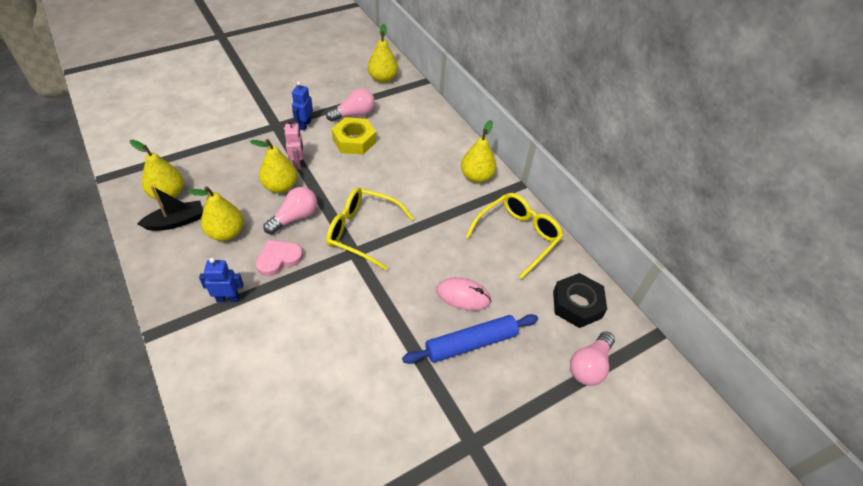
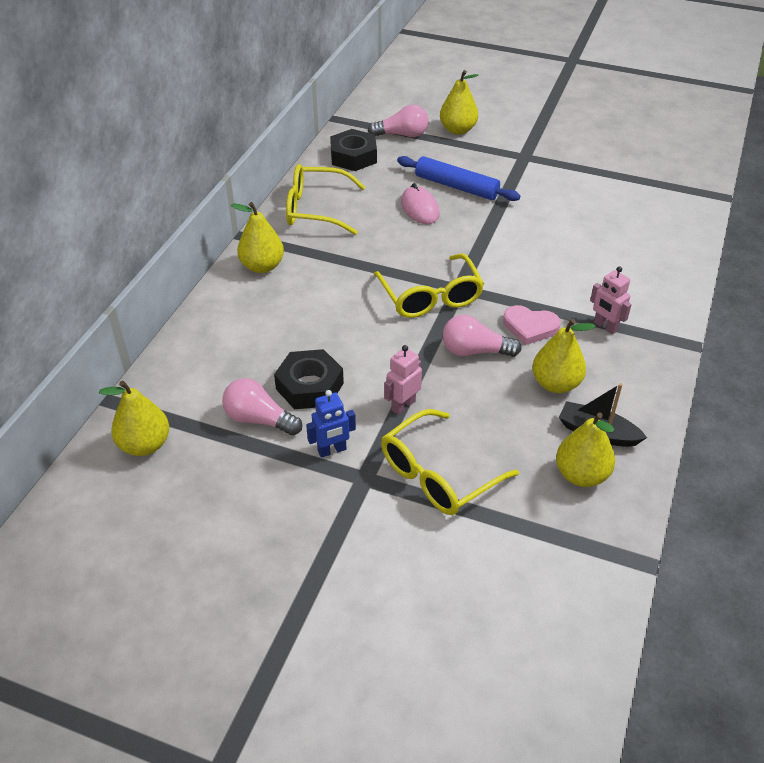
camera: 125 degrees left, 5 degrees down
blue robot [199,258,244,302] -> pink robot [590,266,632,334]
yellow pear [250,139,297,193] -> yellow pear moved to [440,70,479,135]
yellow nut [332,117,376,155] -> black nut [274,349,344,409]
none -> yellow glasses [381,409,519,515]

